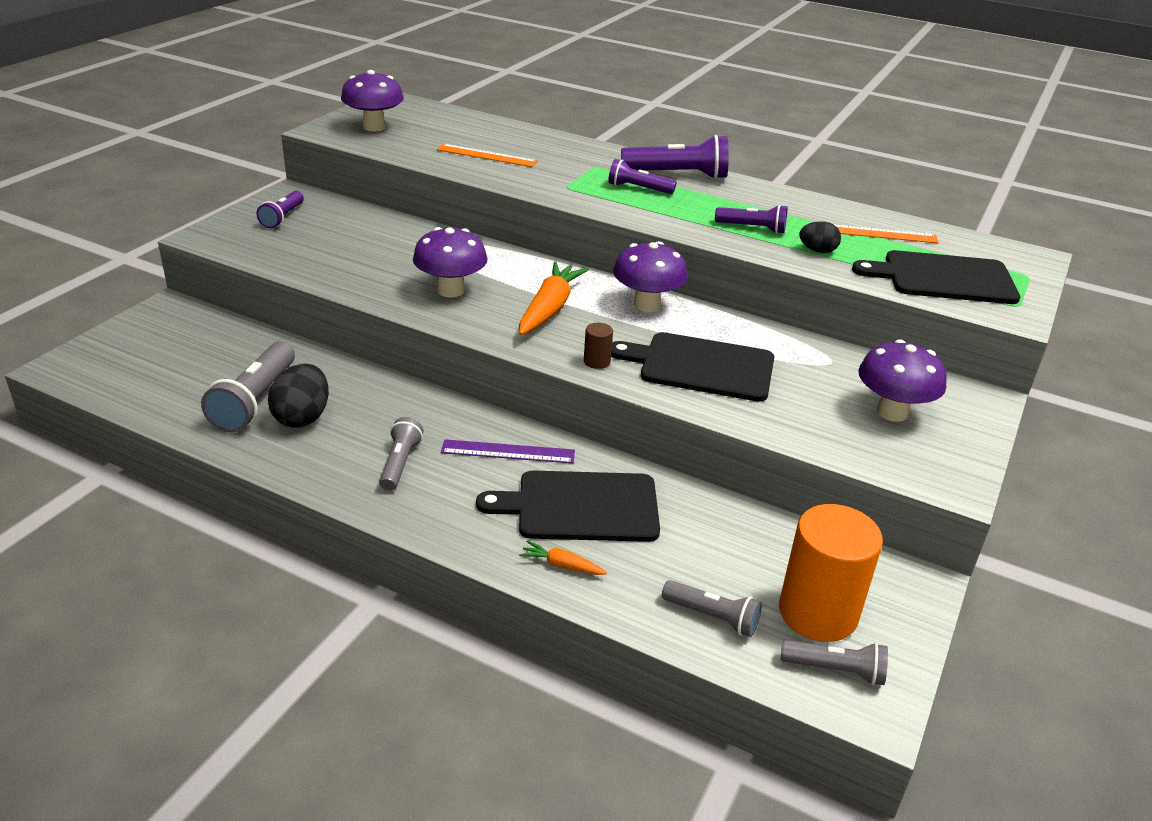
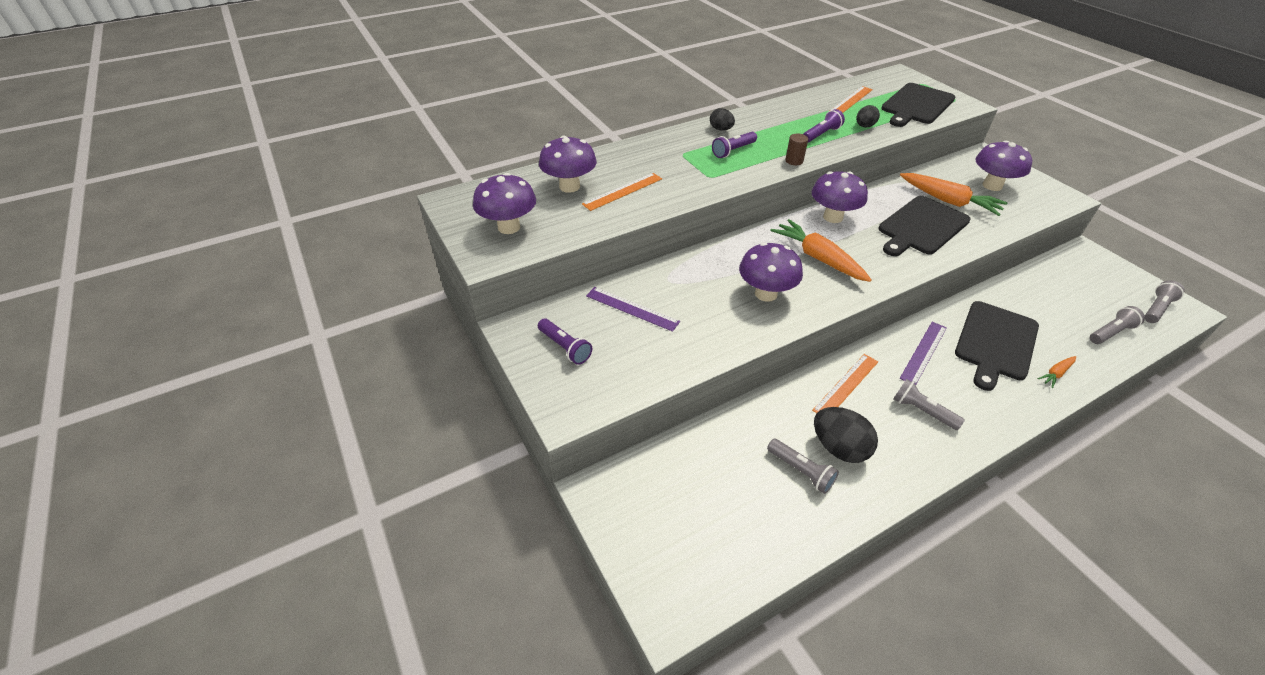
camera: 55 degrees left, 10 degrees up
grey flashlight [201,341,295,432] -> grey flashlight [767,439,839,494], size x0.60
brown cylinder [584,323,613,369] -> brown cylinder moved to [785,133,808,165]
purple flashlight [621,135,729,179] -> black egg [710,108,735,131]
orange cylinder [779,504,883,642] -> none
none -> purple mushroom [539,135,597,193]
none -> purple ruler [586,287,680,332]
none -> orange ruler [812,354,878,413]
none -> orange carrot [900,173,1007,216]

